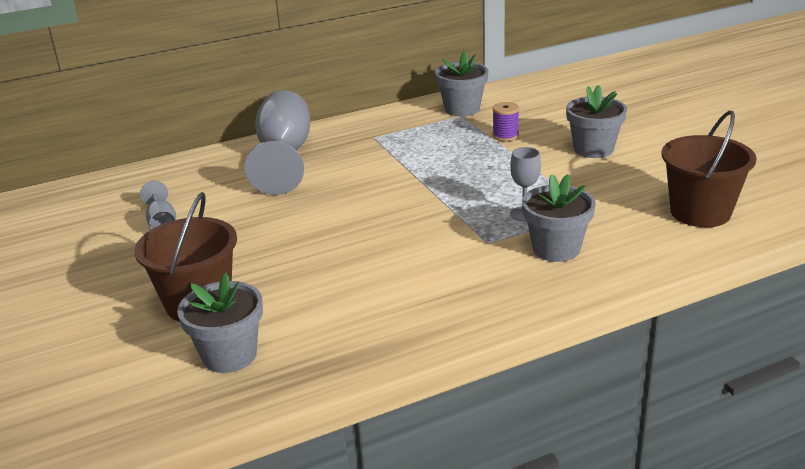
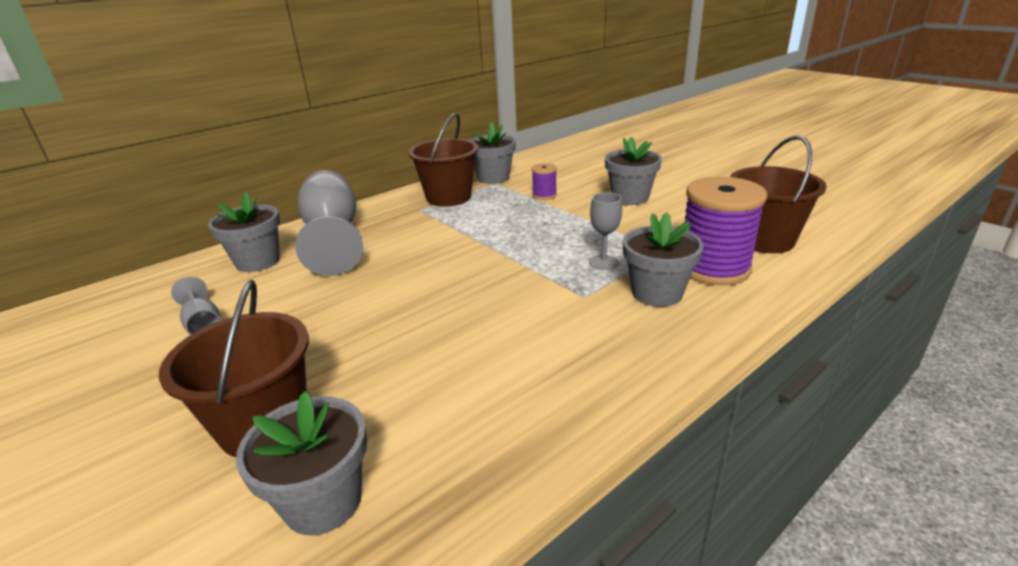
camera: 15 degrees left, 0 degrees up
none -> grey flower pot [208,192,280,272]
none -> brown bucket [408,113,479,207]
none -> purple spool [685,177,767,285]

